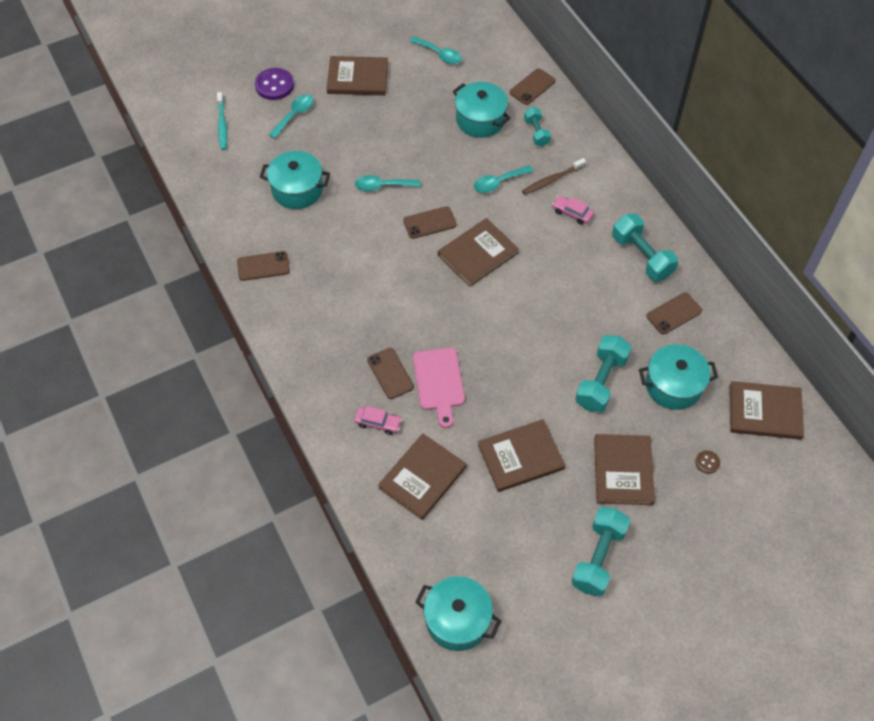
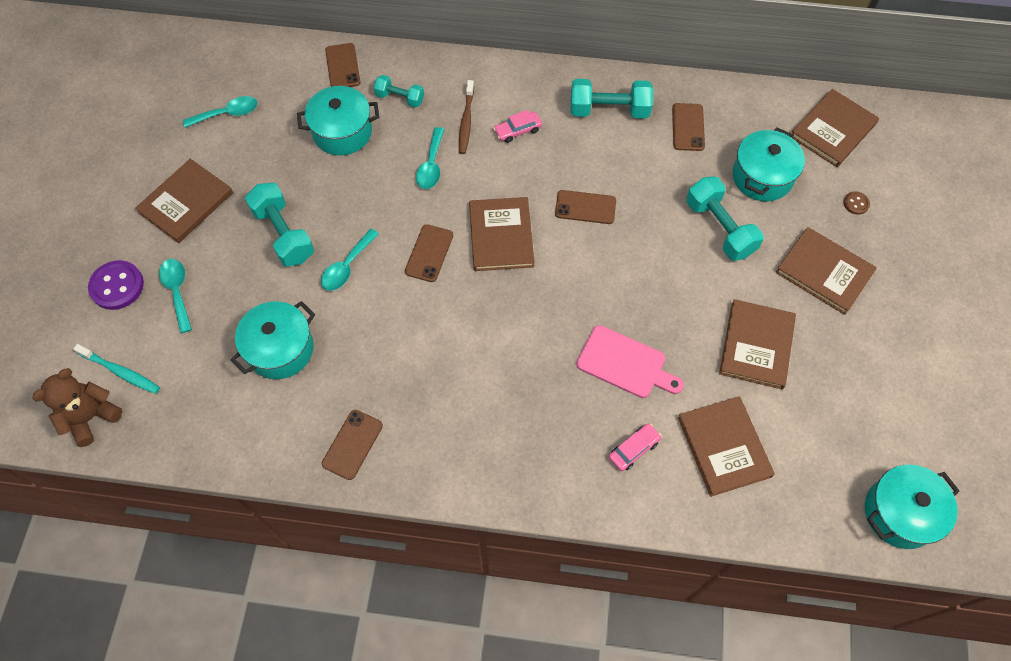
camera: 55 degrees left, 5 degrees up
brown phone [367,348,414,399] -> brown phone moved to [555,190,616,224]
turquoise dumbbell [572,507,630,596] -> turquoise dumbbell moved to [245,183,314,267]
none -> brown teddy bear [32,368,123,447]

